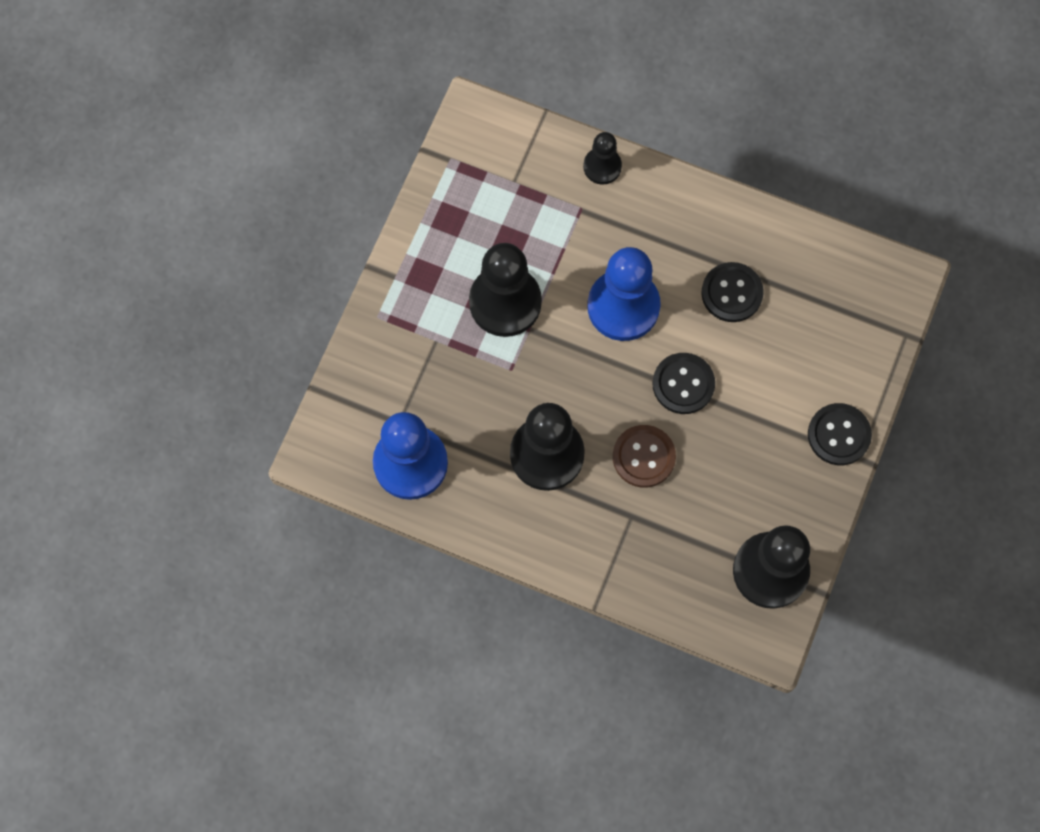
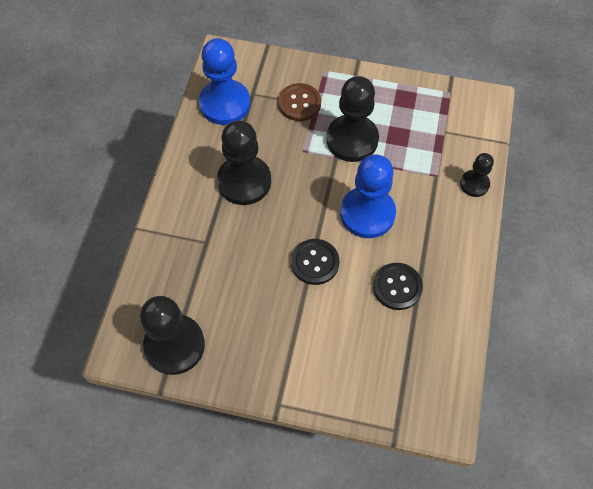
camera: 80 degrees right, 10 degrees down
brown button [613,425,676,488] -> brown button moved to [278,83,321,121]
black button [808,403,872,465] -> none

